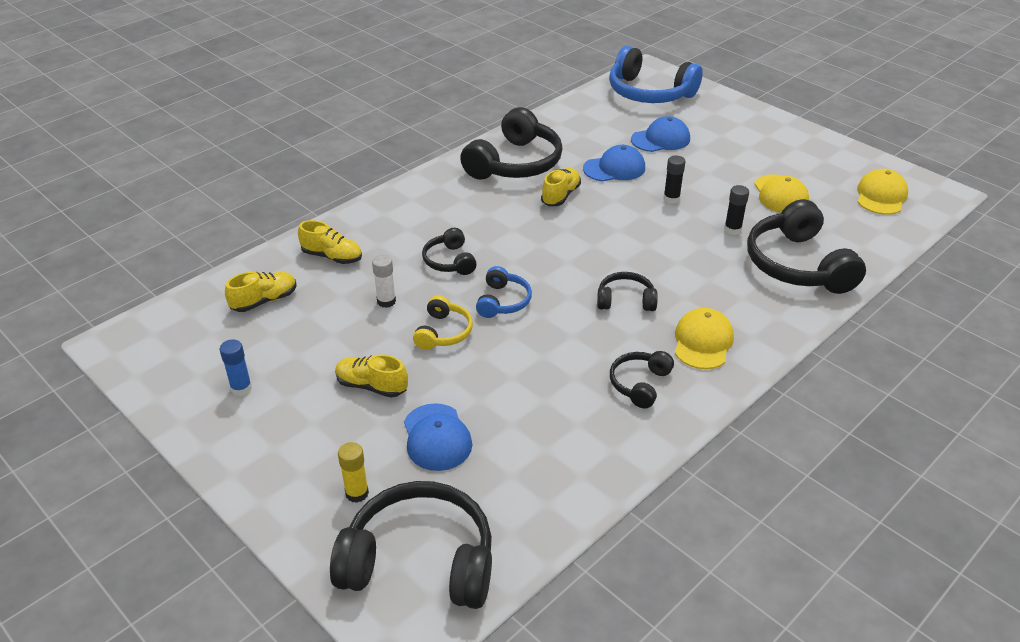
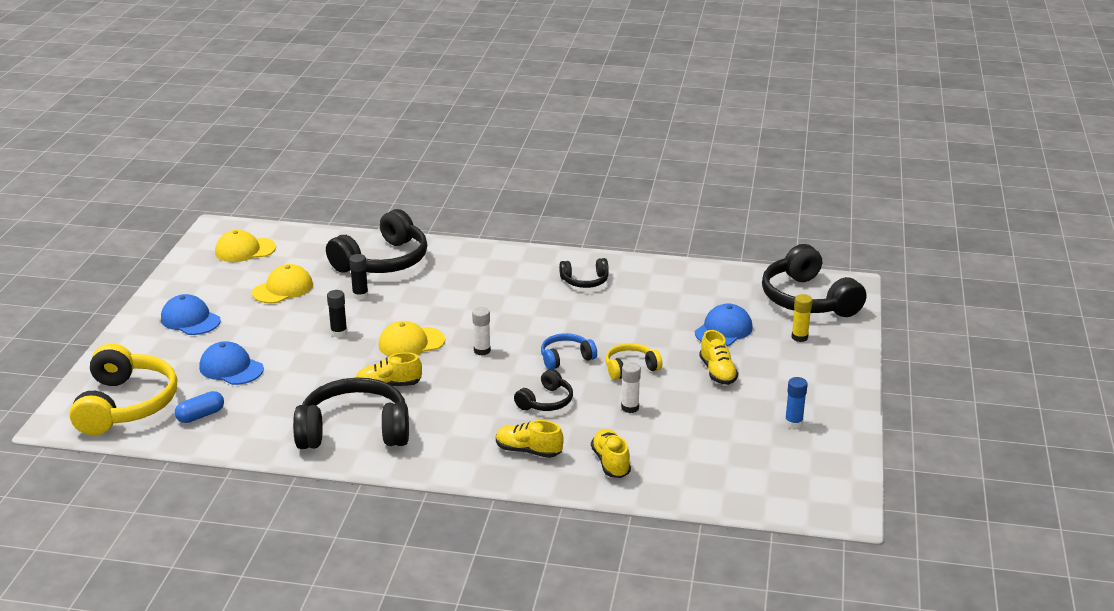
camera: 125 degrees left, 10 degrees down
yellow shoe [225,272,297,312] -> yellow shoe moved to [496,420,564,458]
blue cap [583,145,645,181] -> blue cap moved to [161,294,221,335]
black headphones [597,272,658,311] -> none
blue headphones [609,46,703,103] -> yellow headphones [70,343,177,435]
yellow cap [675,308,734,369] -> yellow cap moved to [379,321,445,356]
none -> blue capsule [175,391,224,423]
none -> white glue stick [472,307,491,355]

